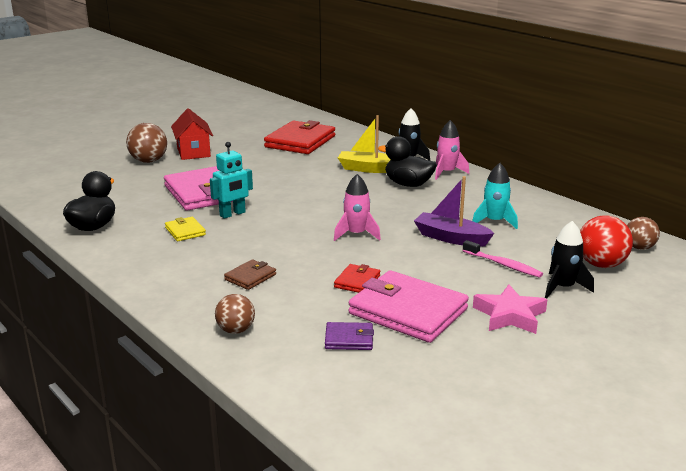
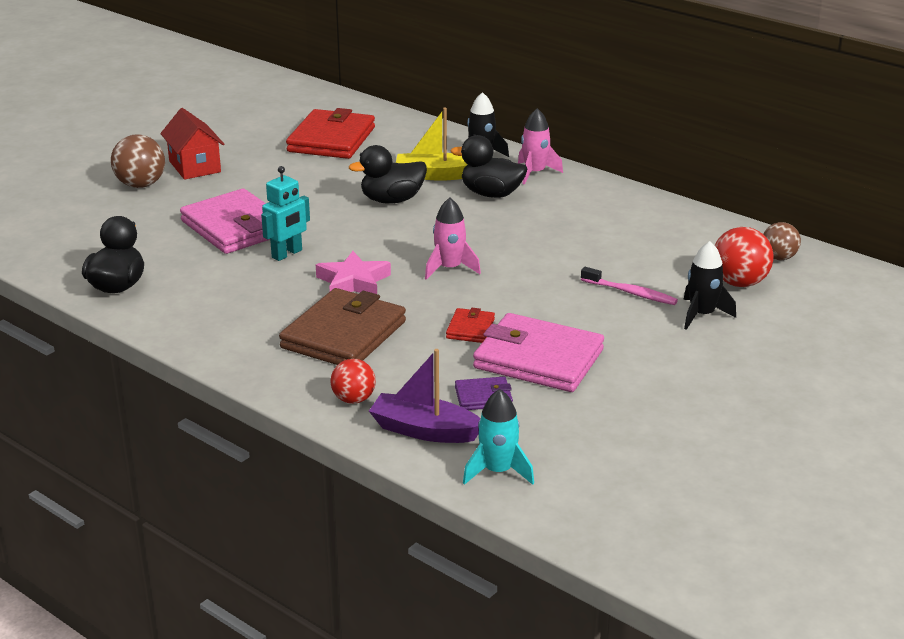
camera: 10 degrees left, 5 degrees up
yellow wallet [165,217,206,241] -> none
brown ball [215,294,255,334] -> red ball [331,359,376,404]
brown wallet [224,259,276,290] -> brown wallet [279,288,406,365], size x2.14
purple boat [414,176,494,247] -> purple boat moved to [369,349,480,443]
turquoise rocket [472,163,518,229] -> turquoise rocket moved to [463,389,534,485]
pink star [473,284,548,334] -> pink star moved to [316,251,391,294]
none -> black duck [349,145,427,203]

